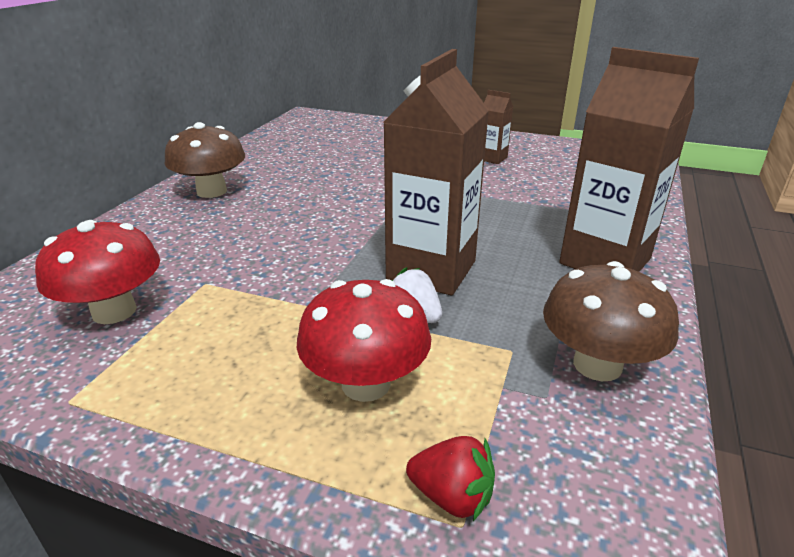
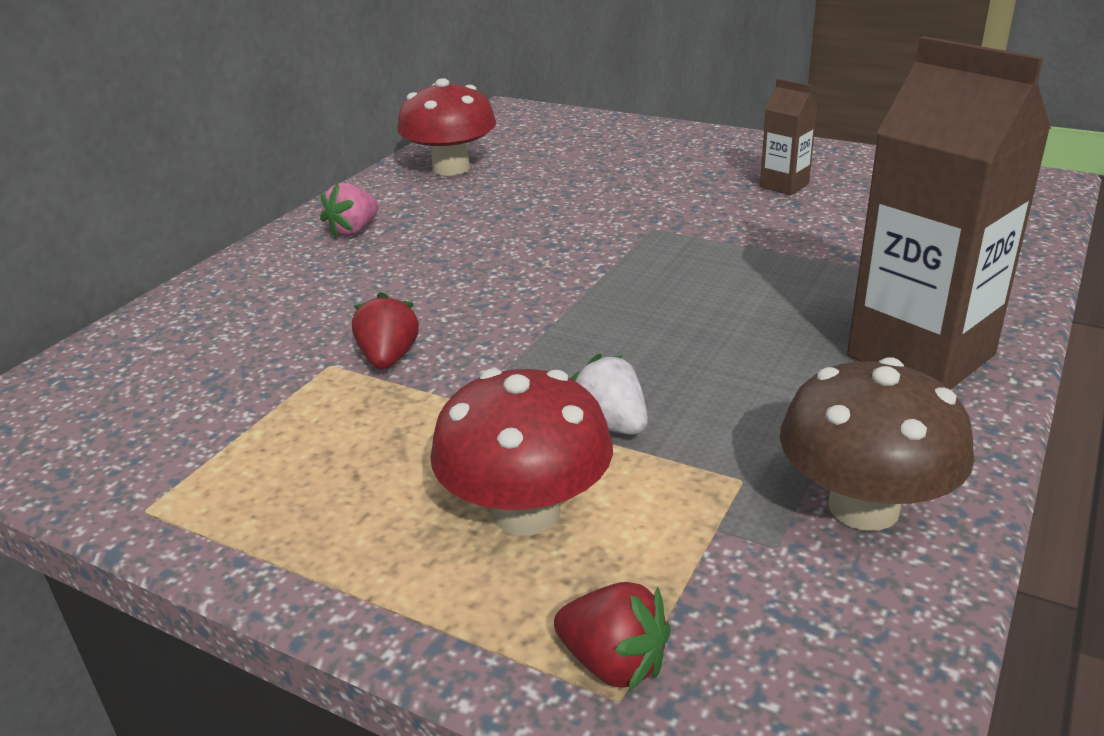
camera: 10 degrees right, 0 degrees up
red mushroom [35,220,160,324] -> red mushroom moved to [397,78,496,176]
brown mushroom [165,122,245,198] -> pink strawberry [320,183,379,237]
brown carton [383,49,489,295] -> none
none -> red strawberry [352,292,419,369]

